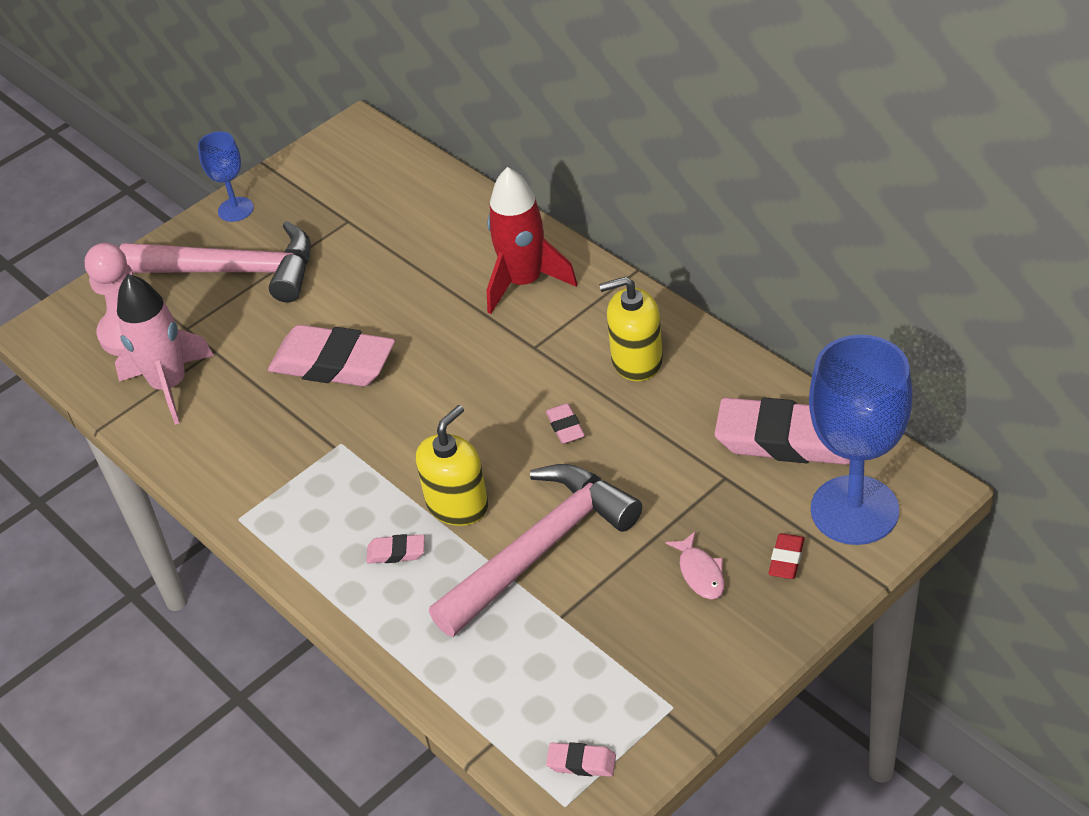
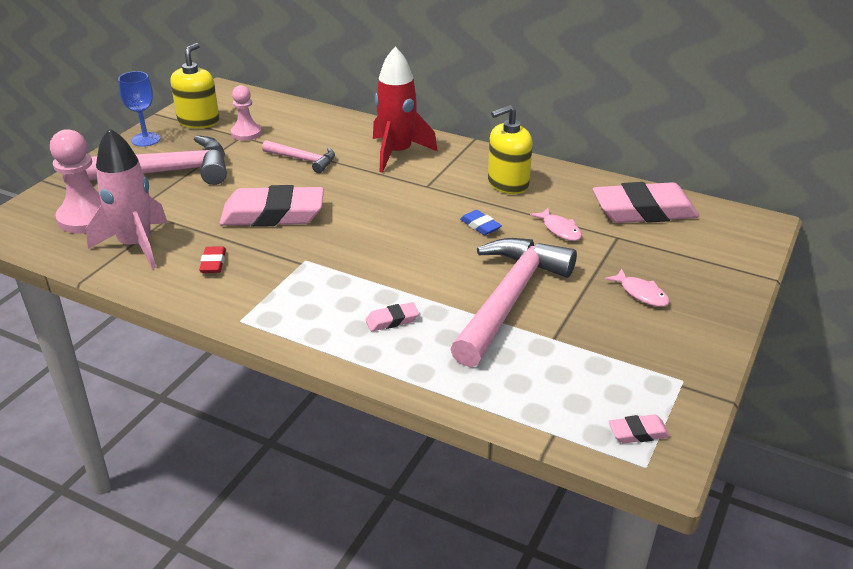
camera: 25 degrees left, 10 degrees down
yellow soap dispenser [416,405,488,526] -> yellow soap dispenser moved to [170,43,219,128]
pink eraser [546,403,585,444] -> blue eraser [460,210,502,235]
red eraser [768,533,804,579] -> red eraser moved to [199,246,226,273]
blue goblet [809,335,912,545] -> none
none -> pink pawn [231,85,262,141]
none -> pink hammer [262,140,335,173]
none -> pink fish [530,207,582,241]

